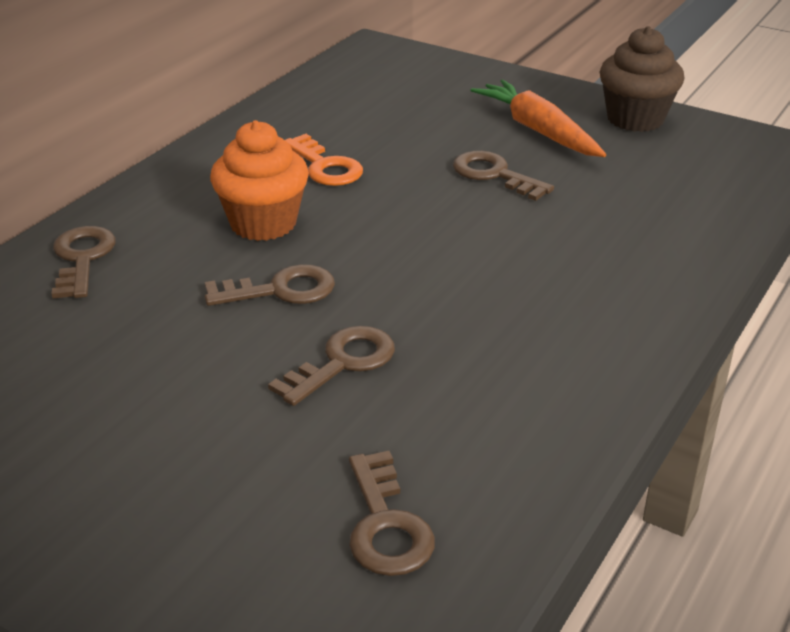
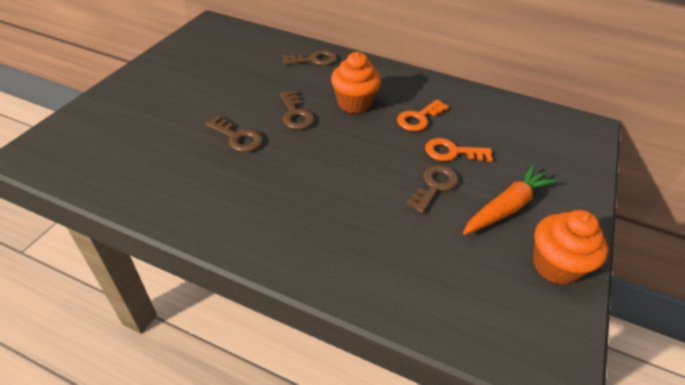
camera: 80 degrees right, 10 degrees up
brown key [349,451,435,576] -> none
brown cupcake [599,26,684,132] -> orange cupcake [533,210,608,285]
none -> orange key [425,138,493,162]

